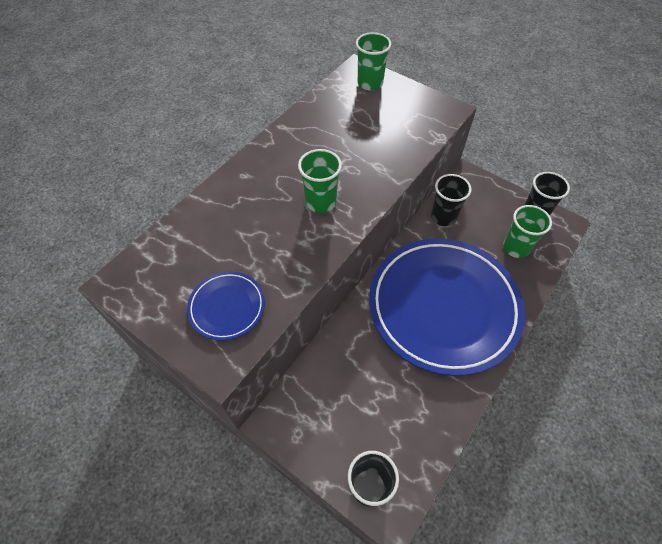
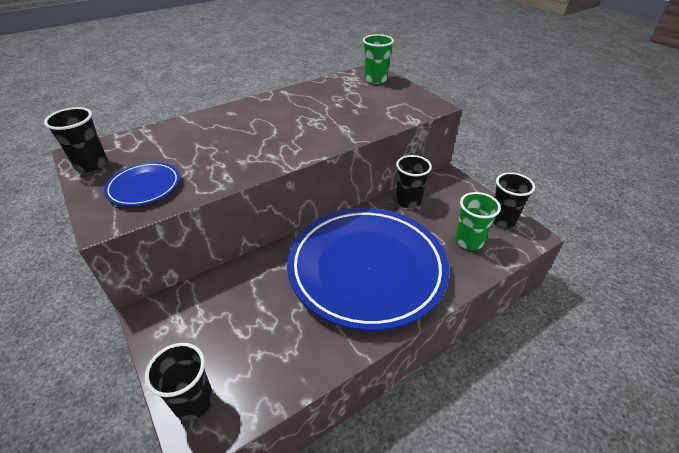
camera: 20 degrees right, 15 degrees down
green cup [298,149,342,213] -> none
none -> black cup [44,107,108,173]

